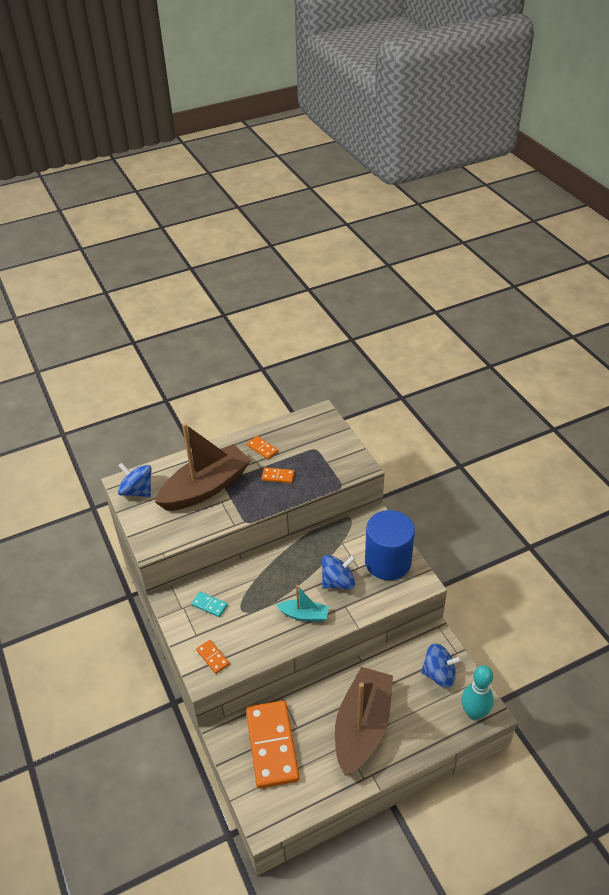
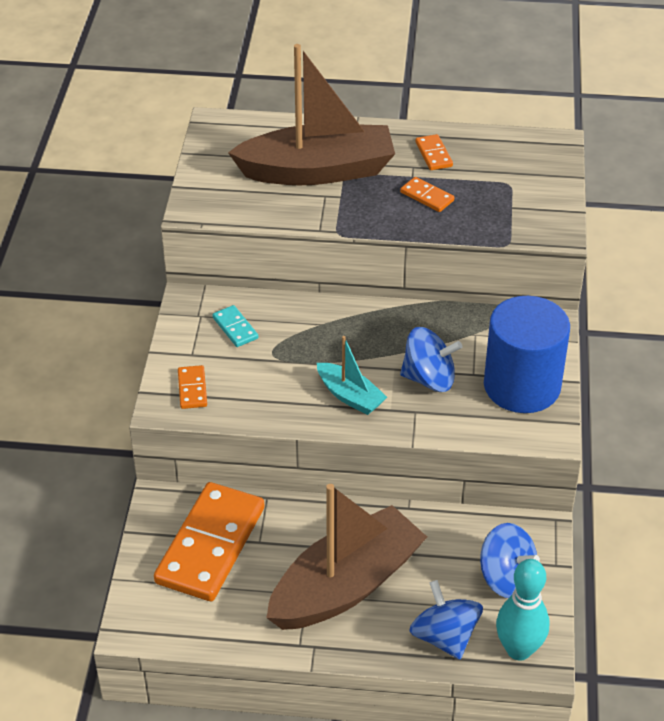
camera: 30 degrees right, 0 degrees up
blue spinning top [118,463,151,497] -> blue spinning top moved to [410,580,483,660]

